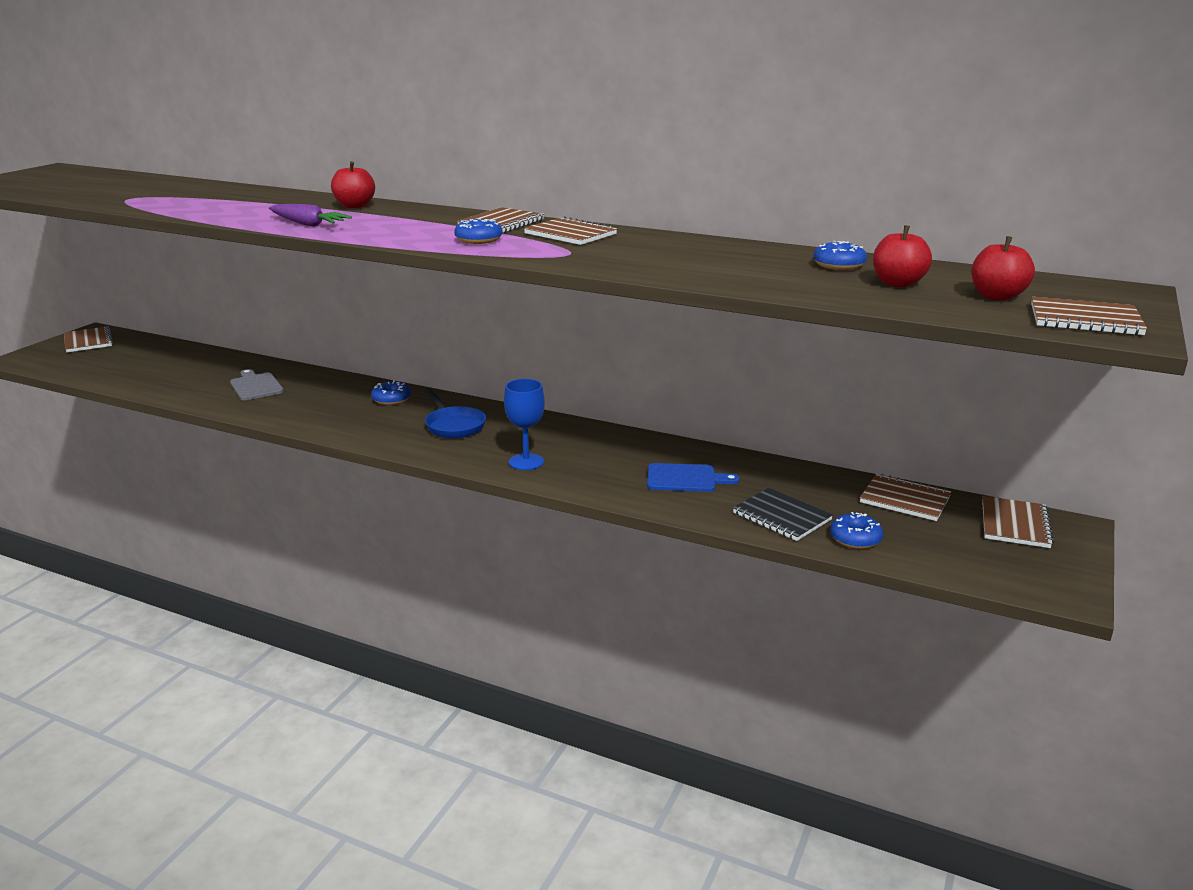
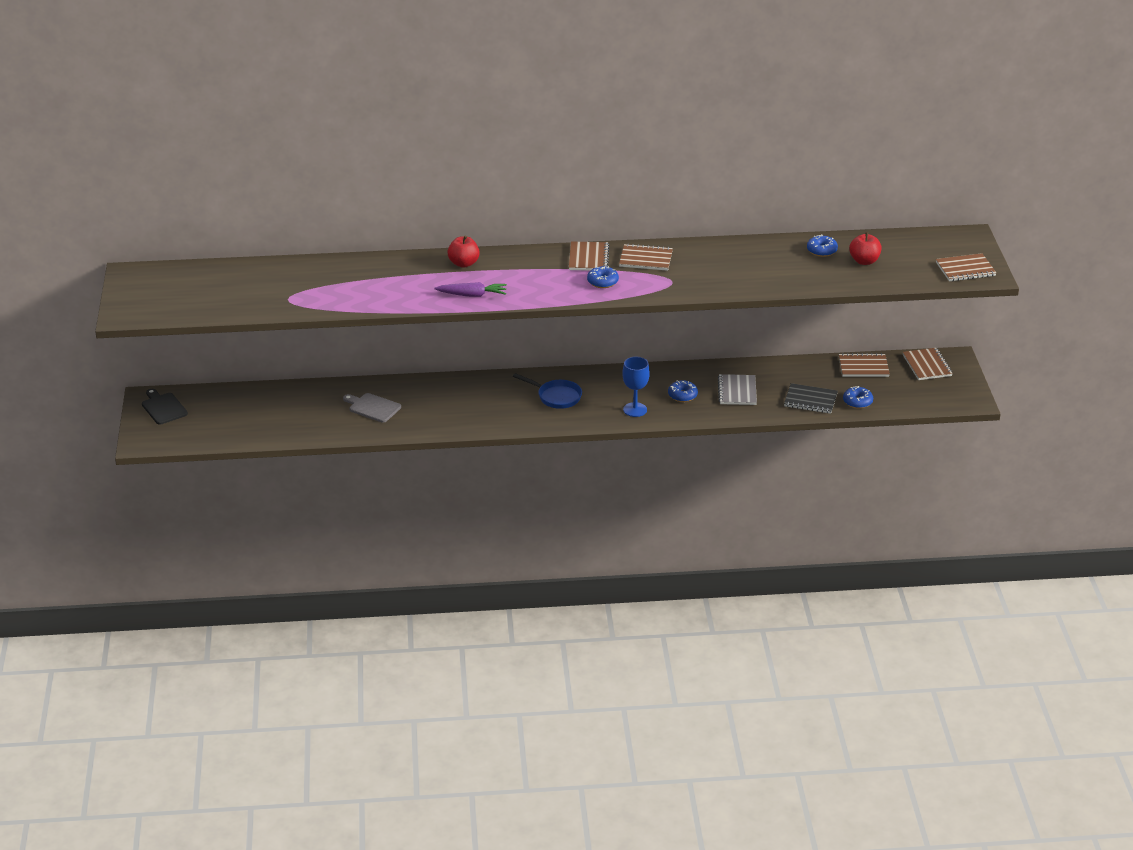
camera: 30 degrees left, 10 degrees up
brown notebook [64,326,113,352] -> black cutting board [142,389,188,425]
blue donut [371,380,411,405] -> blue donut moved to [668,380,698,402]
blue cutting board [647,463,739,492] -> grey notebook [718,374,757,405]
red apple [972,236,1035,301] -> none

